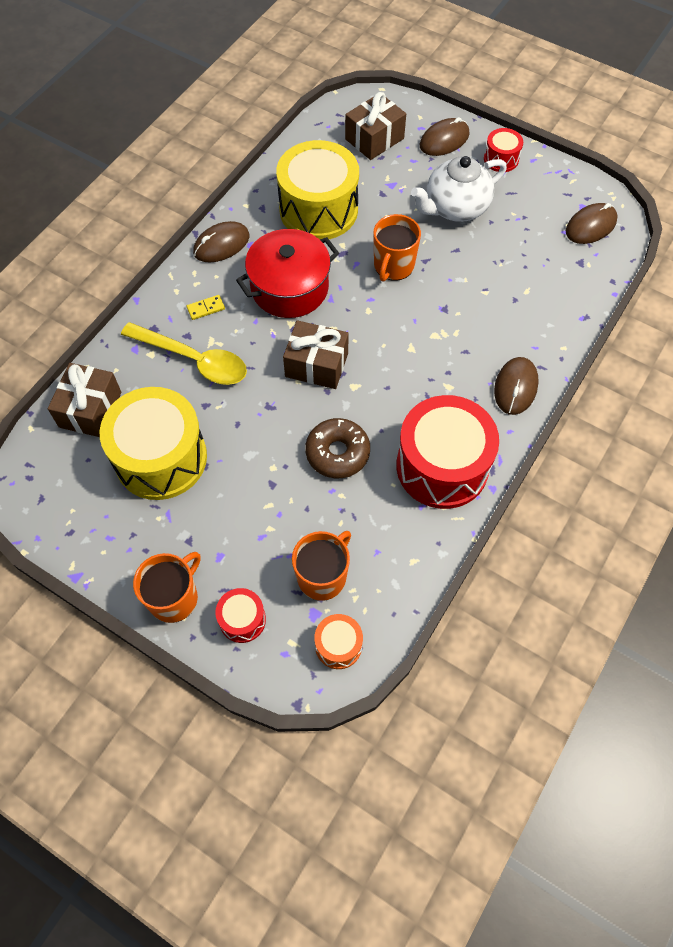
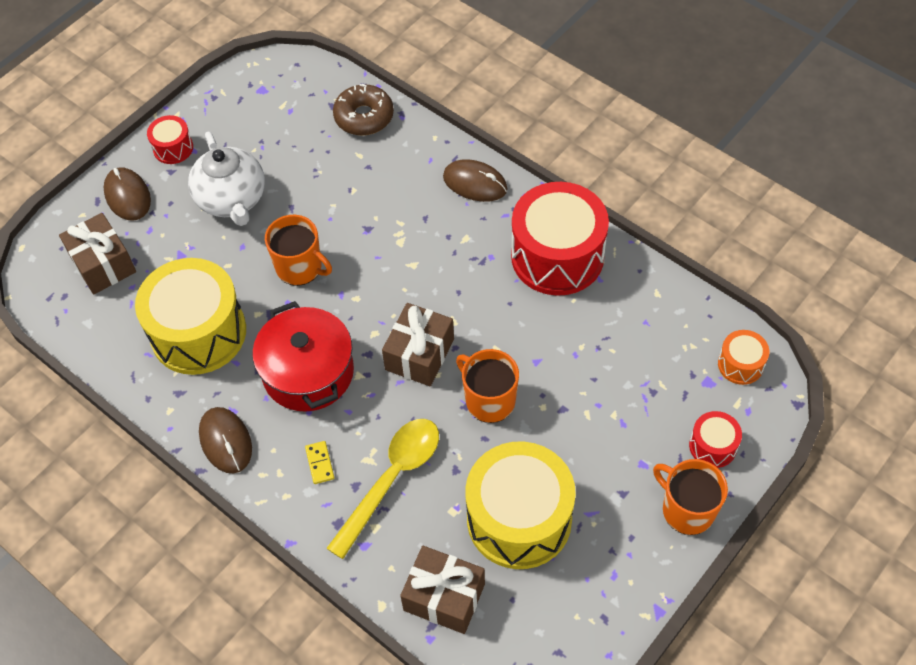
camera: 80 degrees left, 5 degrees down
orange mug [292,531,351,601] -> orange mug moved to [456,349,519,423]
brown donut [305,418,370,478] -> brown donut moved to [333,84,394,136]
brown mouse [566,203,618,244] -> none

